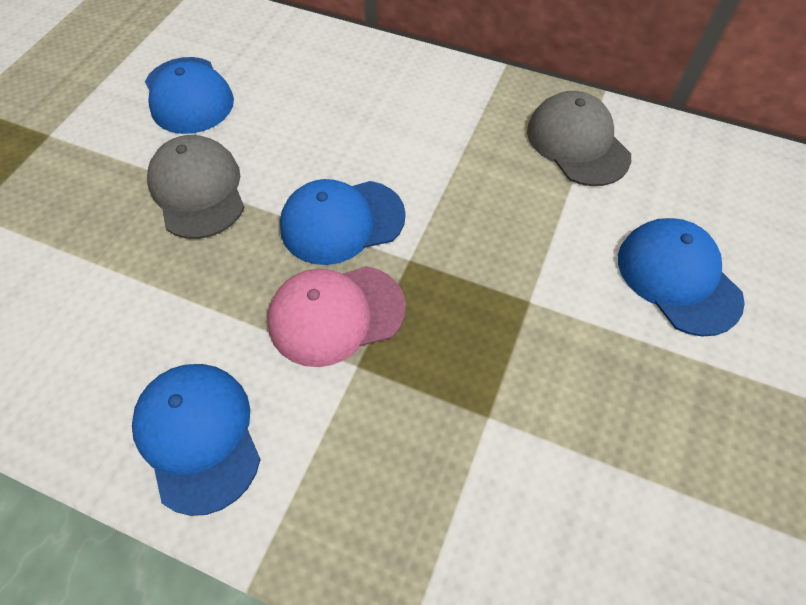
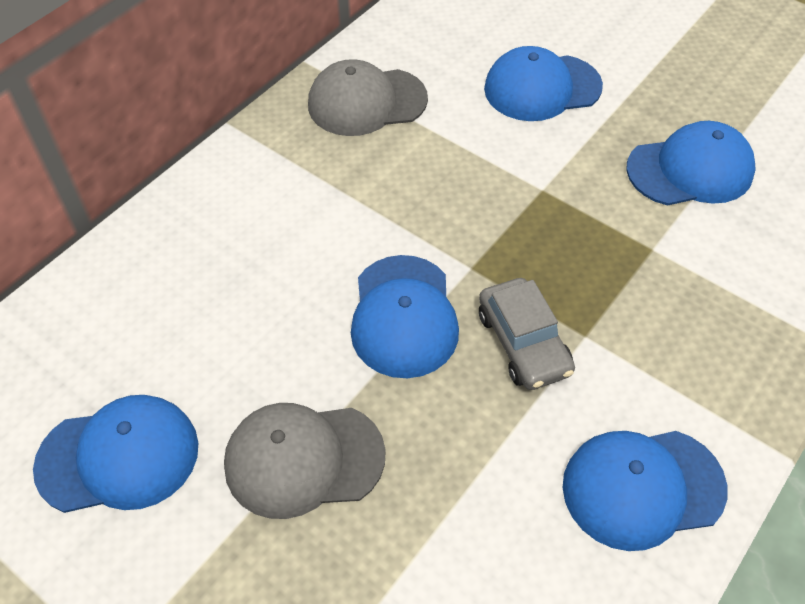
camera: 75 degrees left, 5 degrees down
pink cap [267,266,406,367] -> grey car [479,278,575,390]
none -> blue cap [626,121,756,206]

